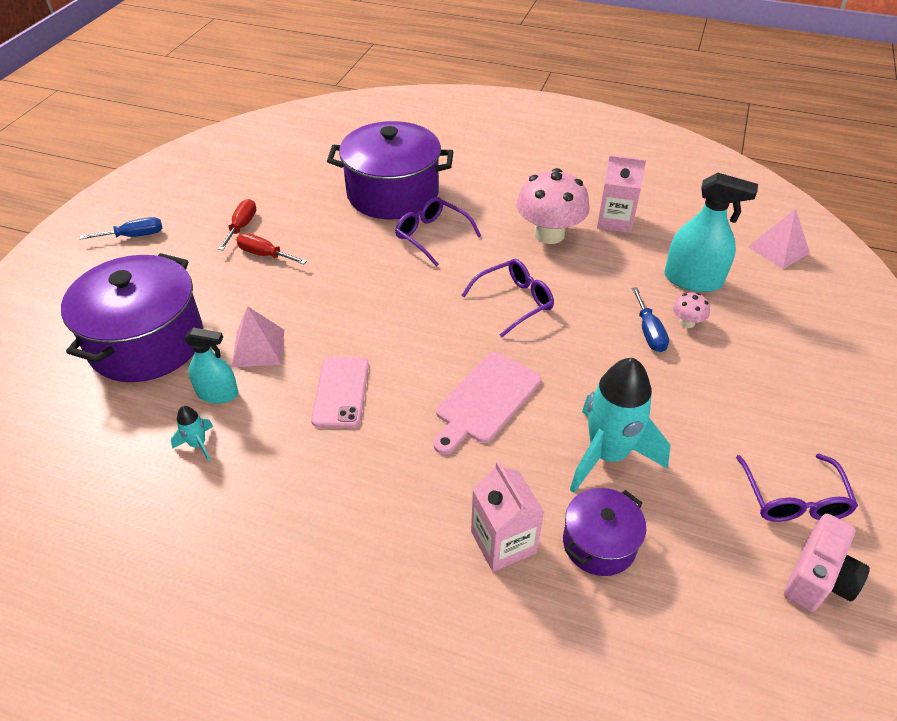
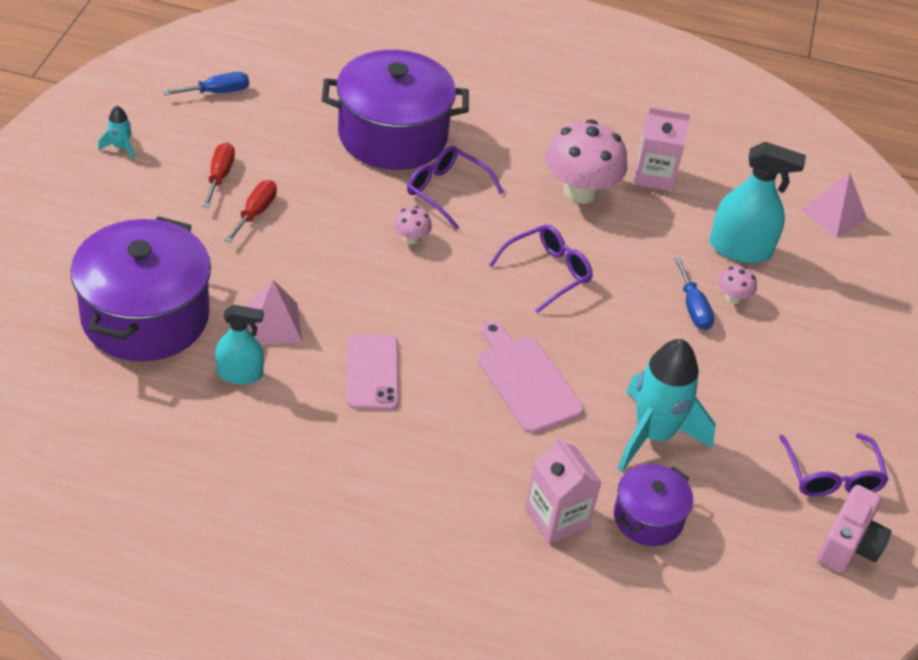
camera: 10 degrees left, 0 degrees up
blue screwdriver [80,217,162,240] -> blue screwdriver moved to [162,72,249,95]
turquoise rocket [171,406,213,461] -> turquoise rocket moved to [98,106,135,160]
red screwdriver [236,233,307,264] -> red screwdriver turned 90 degrees clockwise [224,180,277,243]
pink cutting board [434,352,541,455] -> pink cutting board turned 120 degrees clockwise [478,321,584,434]
none -> pink mushroom [394,206,432,244]

